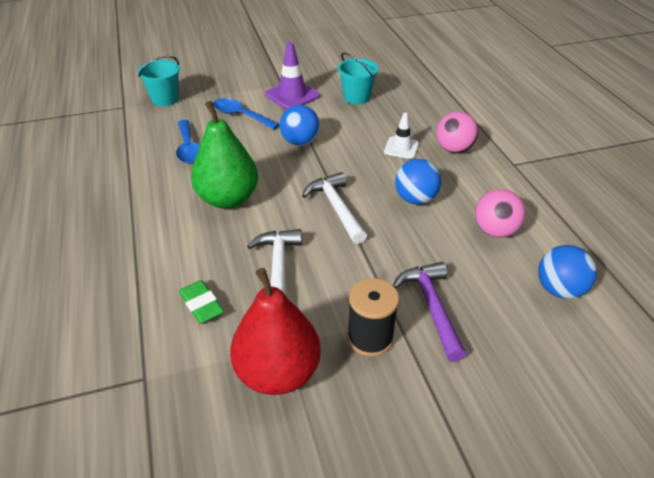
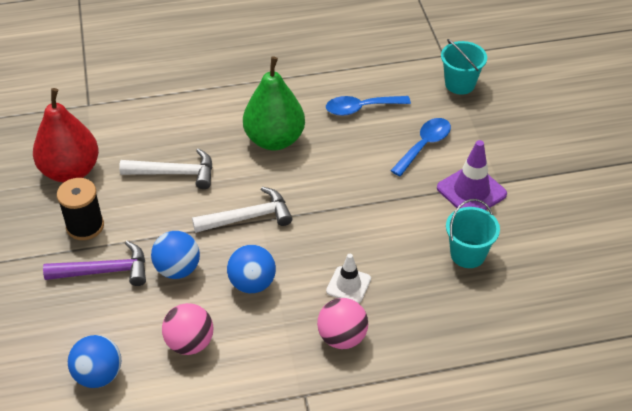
camera: 95 degrees right, 5 degrees up
green eraser [179,280,224,323] -> none
blue ball [280,105,320,146] -> blue ball moved to [151,231,200,279]

